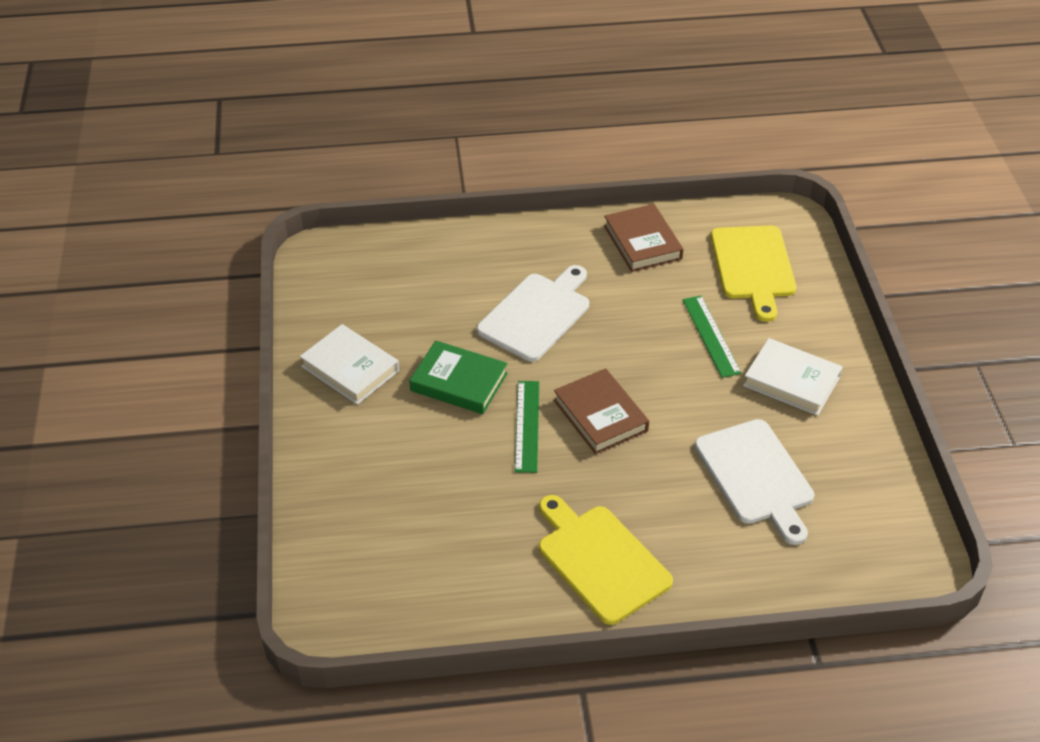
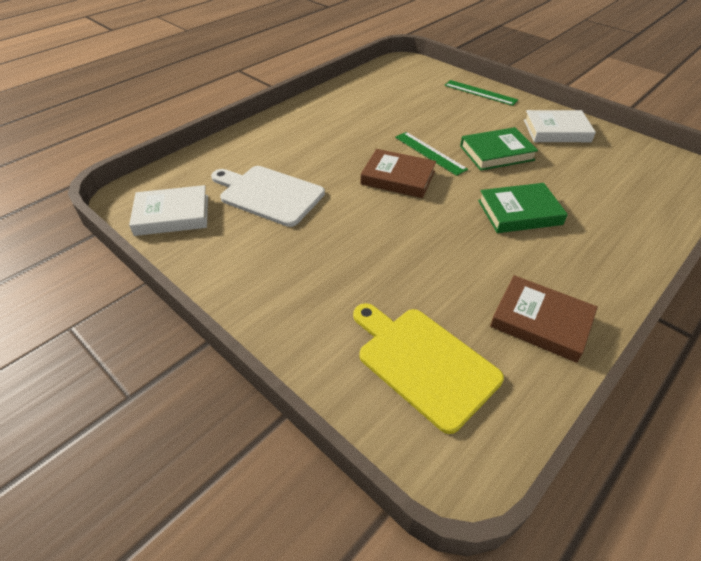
camera: 140 degrees right, 0 degrees up
white cutting board [477,265,589,362] -> green book [478,183,568,233]
yellow cutting board [539,495,673,625] -> none
green ruler [682,296,741,378] -> green ruler moved to [444,80,518,106]
white book [743,338,843,416] -> white book moved to [129,185,208,236]

